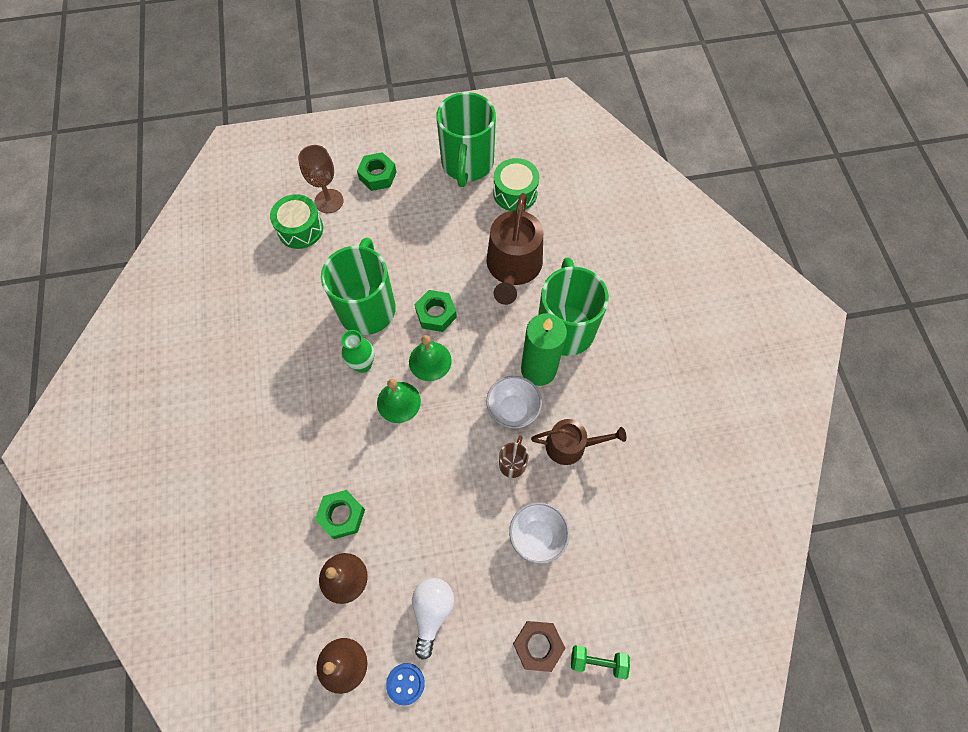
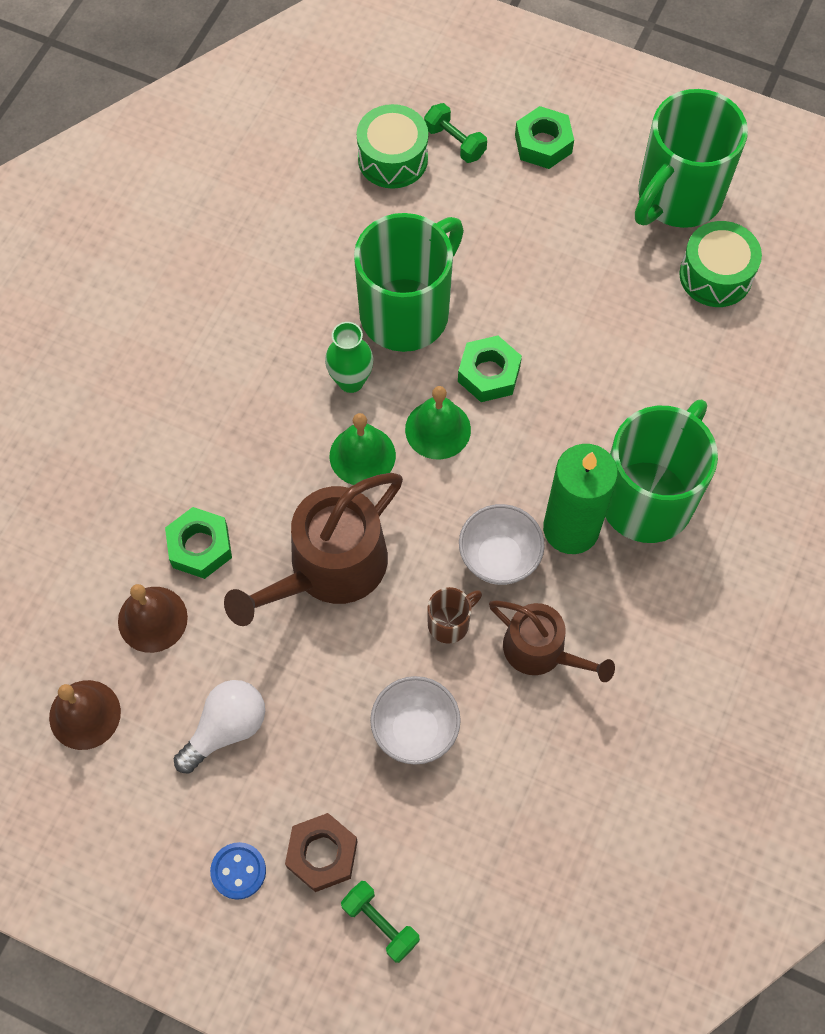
camera: 35 degrees right, 0 degrees up
brown goblet [298,145,343,213] -> green dumbbell [424,103,487,163]
blue button [386,663,425,705] -> blue button moved to [210,842,266,900]
brown watering can [487,193,543,305] -> brown watering can moved to [224,473,403,626]

